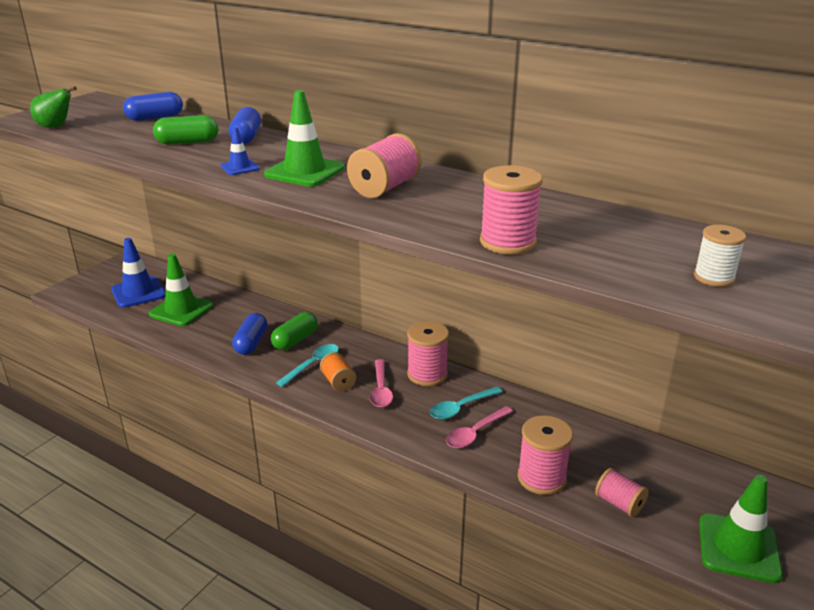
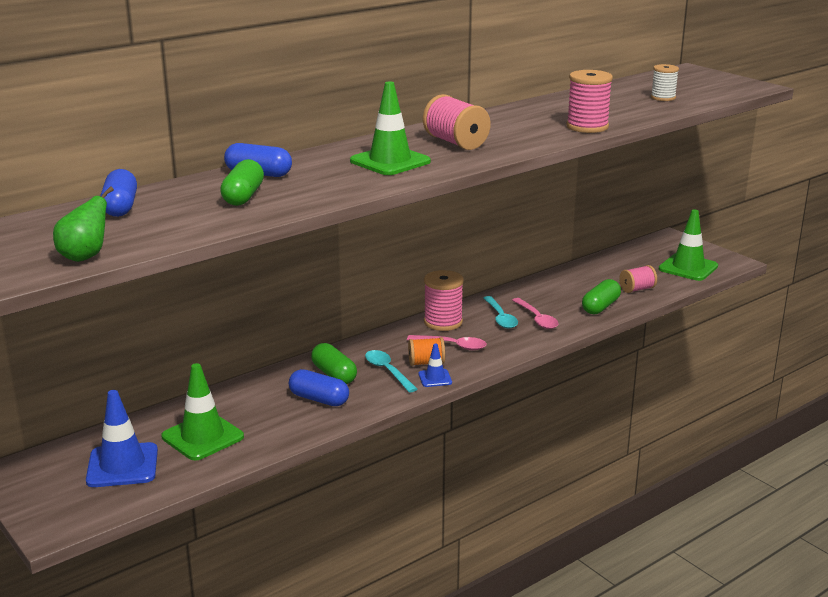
camera: 70 degrees left, 5 degrees down
blue traffic cone [221,127,259,175] -> blue traffic cone moved to [419,344,452,387]
pink spool [518,415,573,495] -> green capsule [582,279,621,314]

